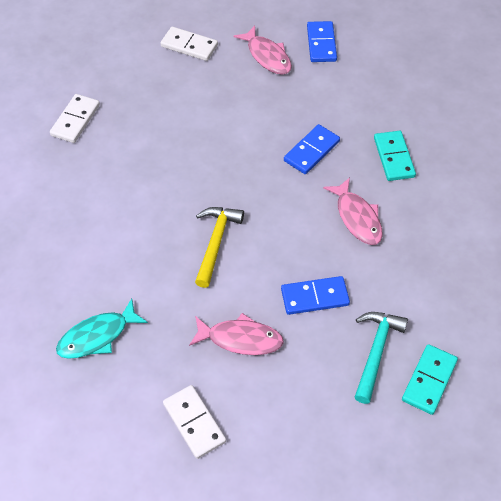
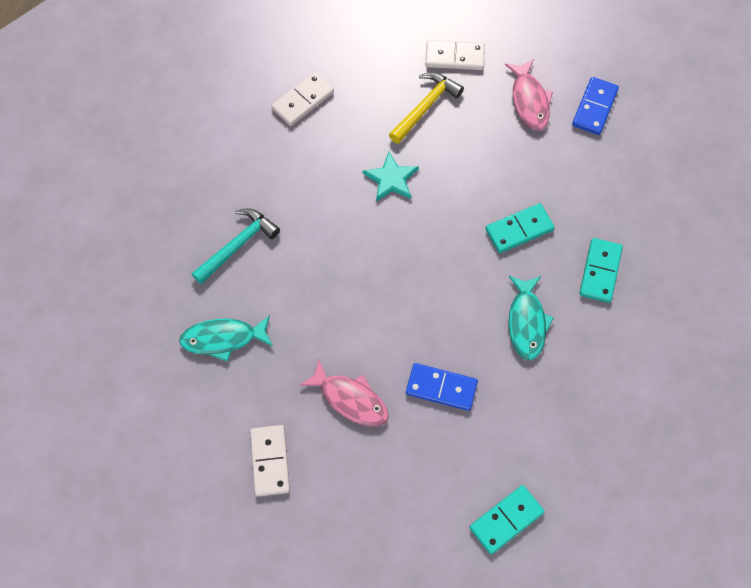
camera: 25 degrees right, 10 degrees up
white domino [161,27,218,61] -> white domino turned 45 degrees counterclockwise [425,40,485,70]
yellow hammer [195,207,244,288] -> yellow hammer moved to [389,72,464,144]
blue domino [284,124,340,174] -> turquoise domino [485,203,555,253]
pink fish [323,177,383,245] -> turquoise fish [509,276,554,360]
turquoise hammer [355,312,408,404] -> turquoise hammer moved to [192,208,280,284]
none -> turquoise star [362,152,419,202]

